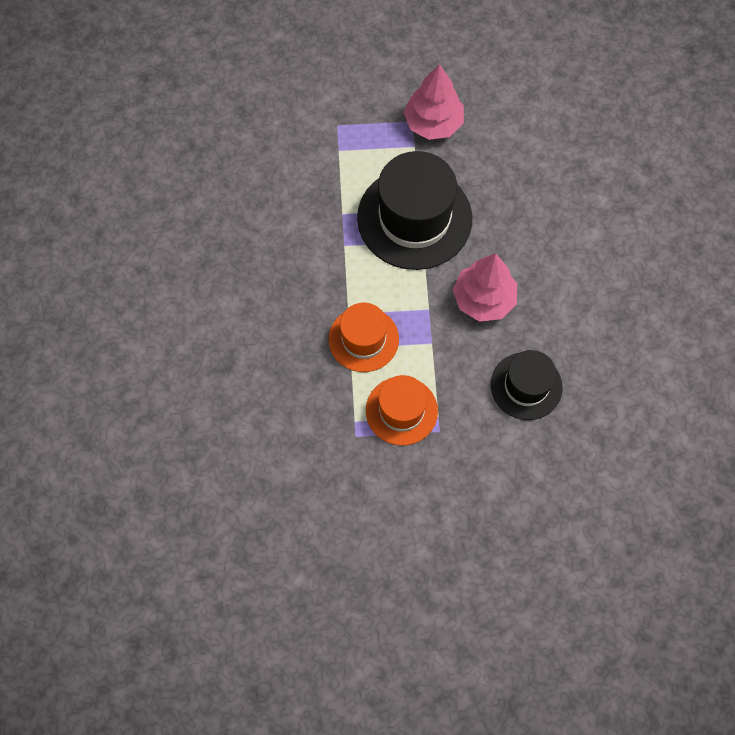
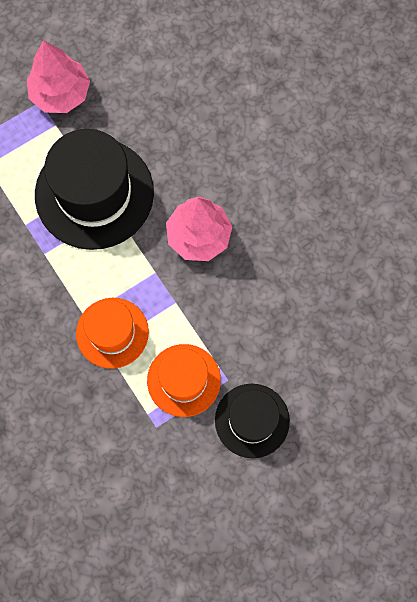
camera: 30 degrees left, 5 degrees up
black hat [491,350,563,420] -> black hat moved to [215,384,290,458]

